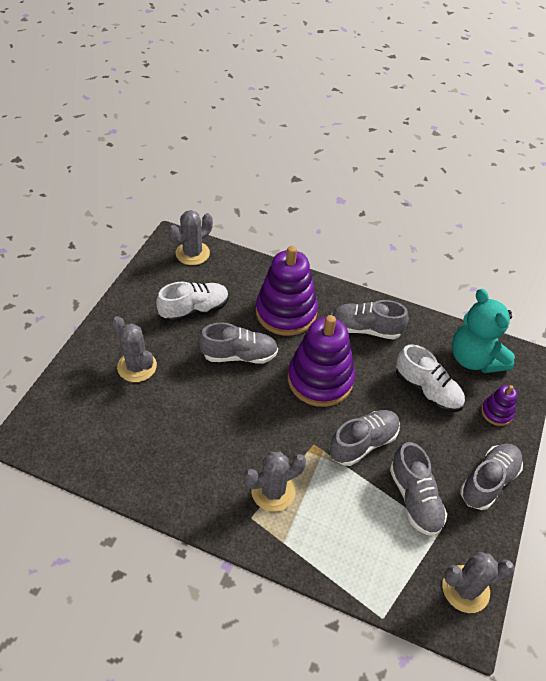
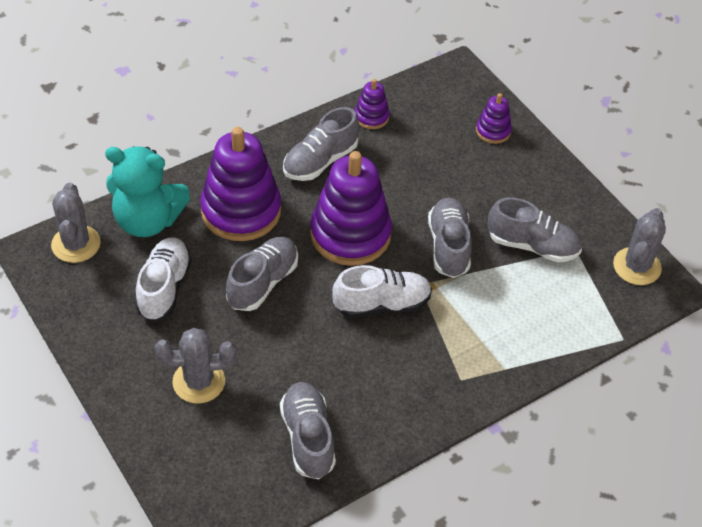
camera: 55 degrees left, 0 degrees up
grey cactus [244,452,306,512] -> none
white shoe [396,344,465,412] -> white shoe moved to [332,265,432,318]
turquoise teddy bear [452,289,515,373] -> turquoise teddy bear moved to [105,146,190,237]
grey shoe [460,444,523,510] -> grey shoe moved to [280,382,336,479]
none -> purple stacking toy [355,79,390,129]

